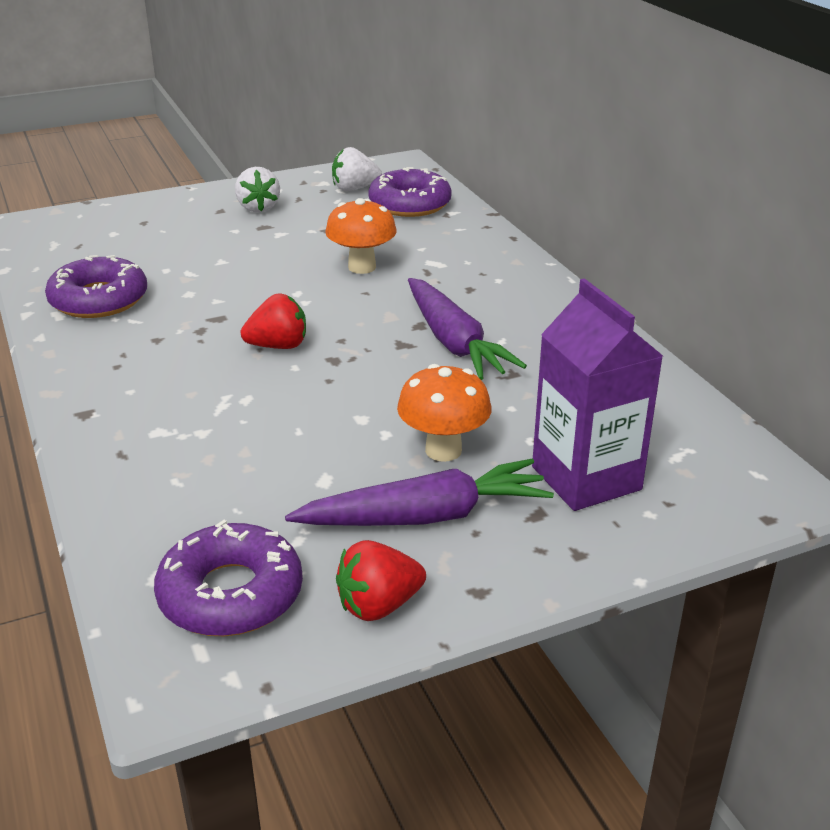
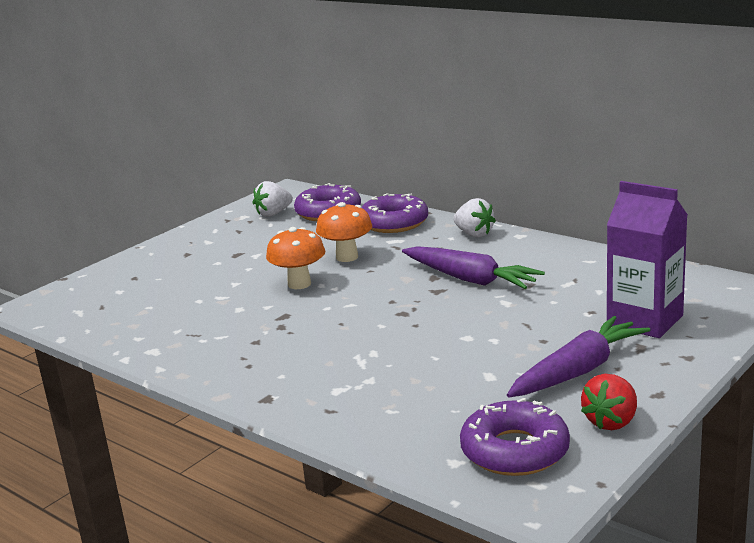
camera: 25 degrees left, 10 degrees down
purple donut [45,255,147,318] -> purple donut moved to [361,193,428,233]
white strawberry [235,167,280,212] -> white strawberry moved to [453,198,496,237]
red strawberry [241,294,306,349] -> none
orange mushroom [397,364,492,462] -> orange mushroom moved to [266,227,325,289]

